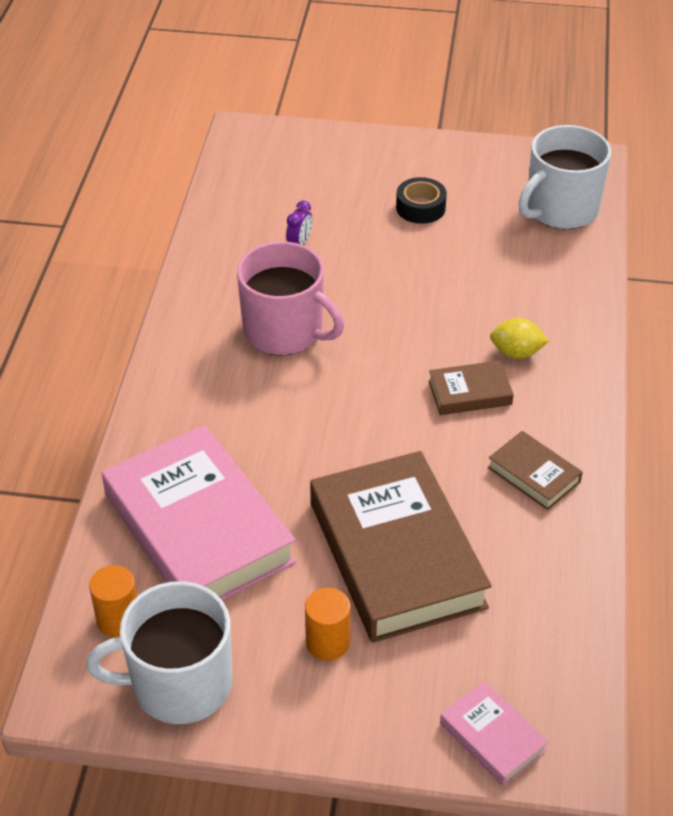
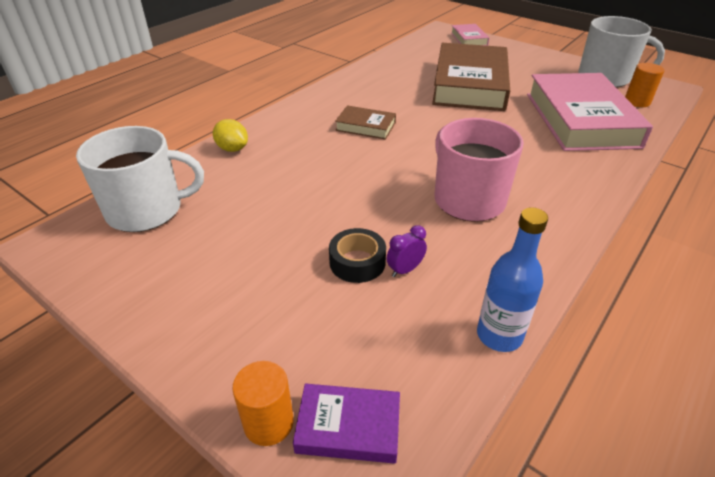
camera: 150 degrees left, 5 degrees down
orange cylinder [305,588,351,661] -> orange cylinder moved to [232,361,294,446]
black tape [396,177,447,224] -> black tape moved to [329,228,386,283]
brown book [488,431,583,510] -> none
yellow lemon [490,318,549,359] -> yellow lemon moved to [213,119,248,152]
none -> purple book [293,383,400,464]
none -> blue bottle [477,207,548,352]

